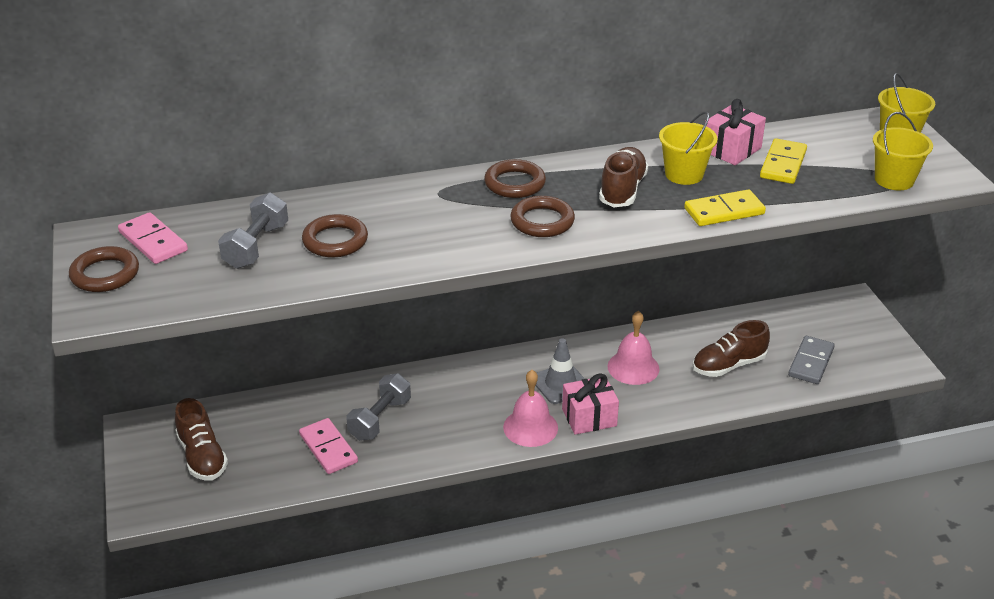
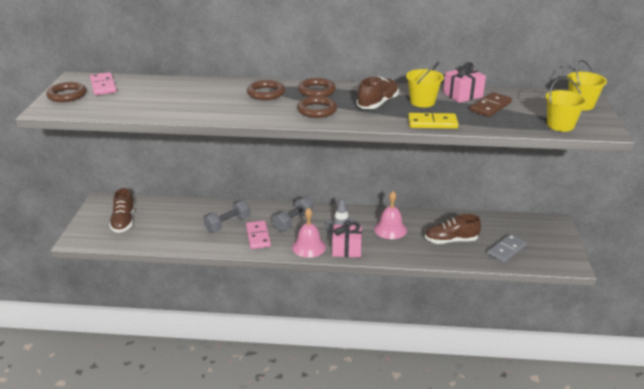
camera: 20 degrees right, 5 degrees down
grey dumbbell [218,192,288,269] -> grey dumbbell moved to [272,196,313,232]
pink domino [299,418,358,474] -> pink domino moved to [246,221,271,249]
brown ring [302,214,368,257] -> brown ring moved to [247,80,285,100]
yellow domino [760,138,807,184] -> brown domino [470,92,512,117]

